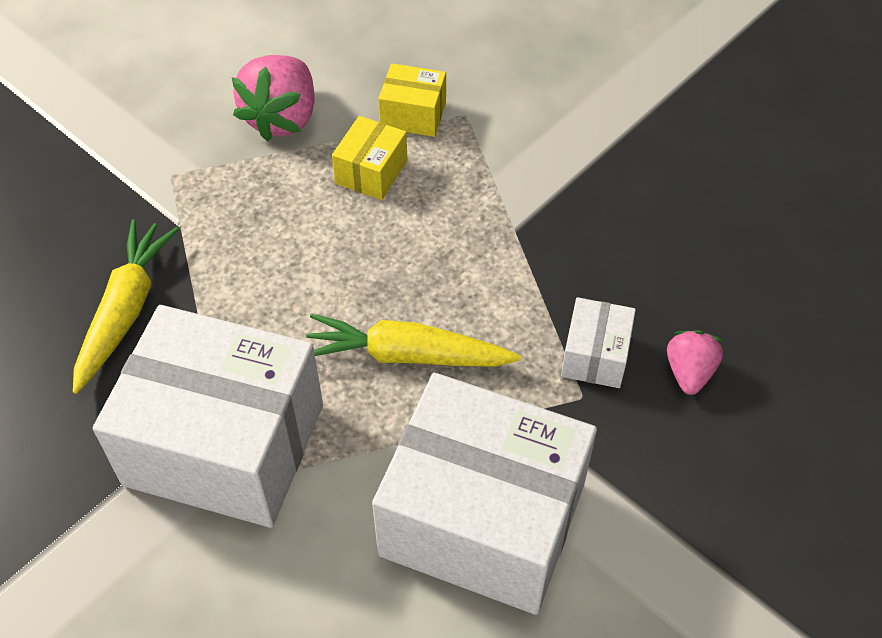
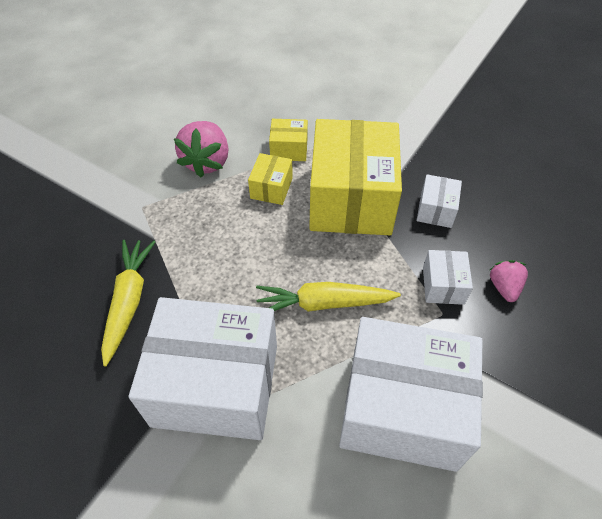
camera: 10 degrees left, 0 degrees up
none -> yellow box [309,119,402,235]
none -> white box [417,174,462,228]

